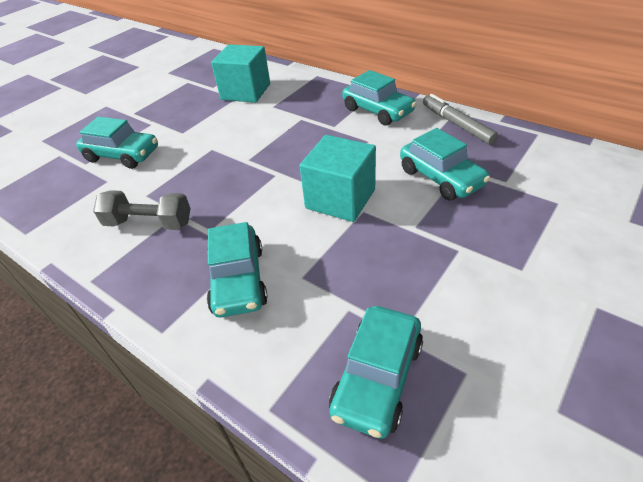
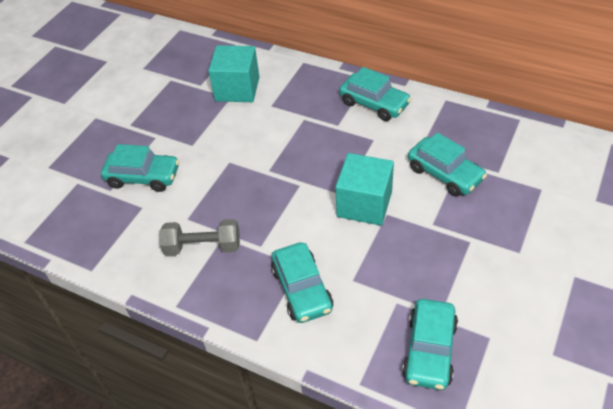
camera: 10 degrees left, 5 degrees up
grey marker [423,94,498,145] -> none

